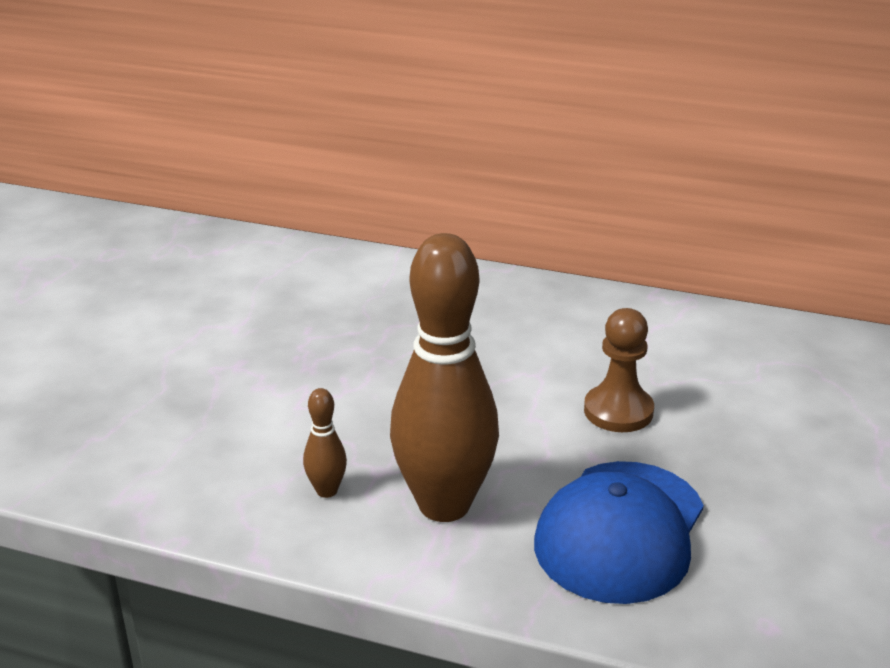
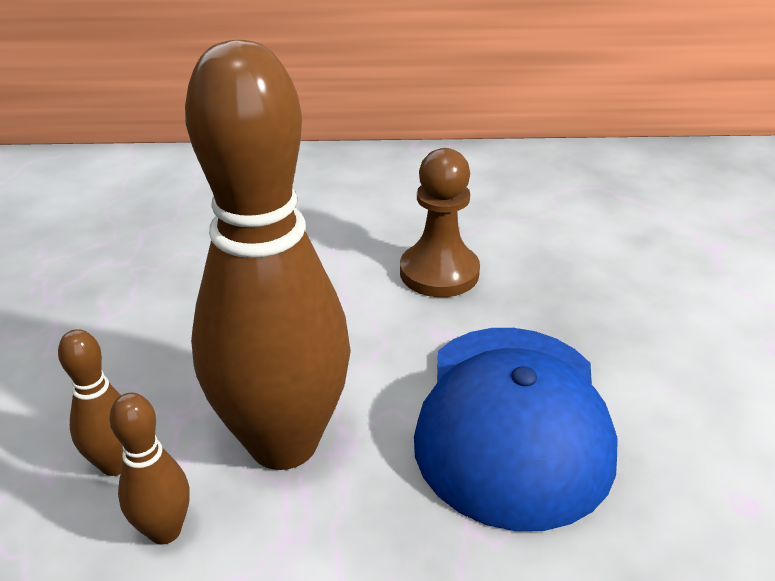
camera: 20 degrees left, 5 degrees up
none -> brown bowling pin [109,393,190,545]

